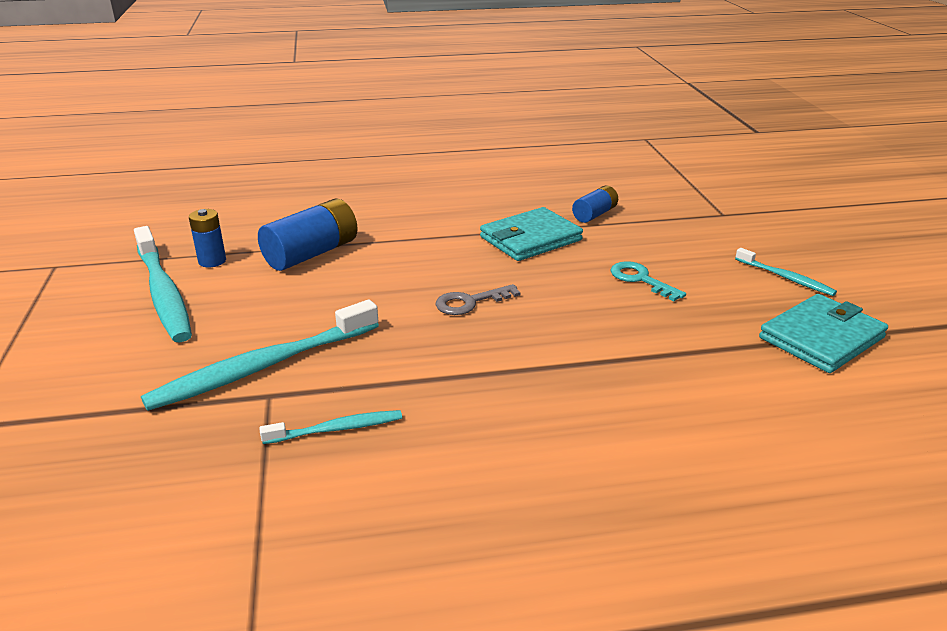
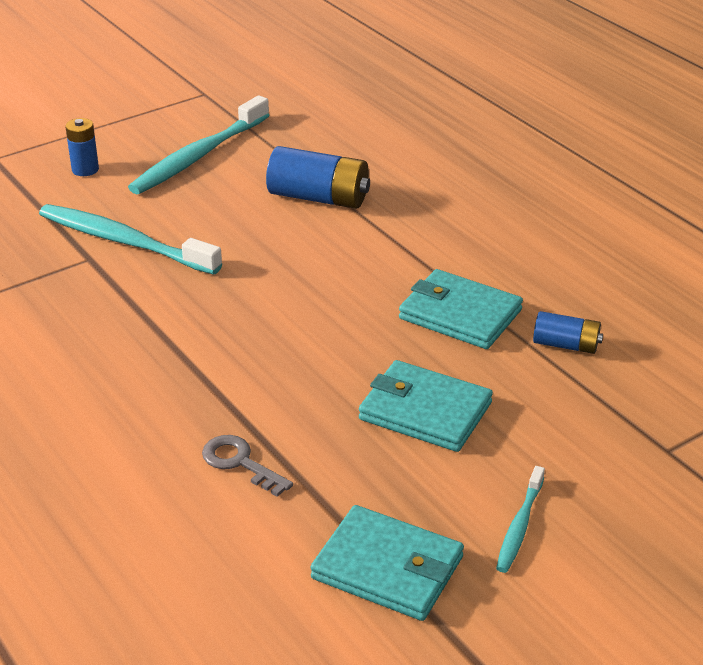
camera: 65 degrees right, 5 degrees up
blue battery [189,209,226,267] -> blue battery moved to [65,118,99,176]
turquoise toothbrush [260,410,402,444] -> none
grey key [436,284,521,315] -> grey key moved to [202,435,293,497]
turquoise key [610,261,686,301] -> turquoise wallet [359,360,493,452]

